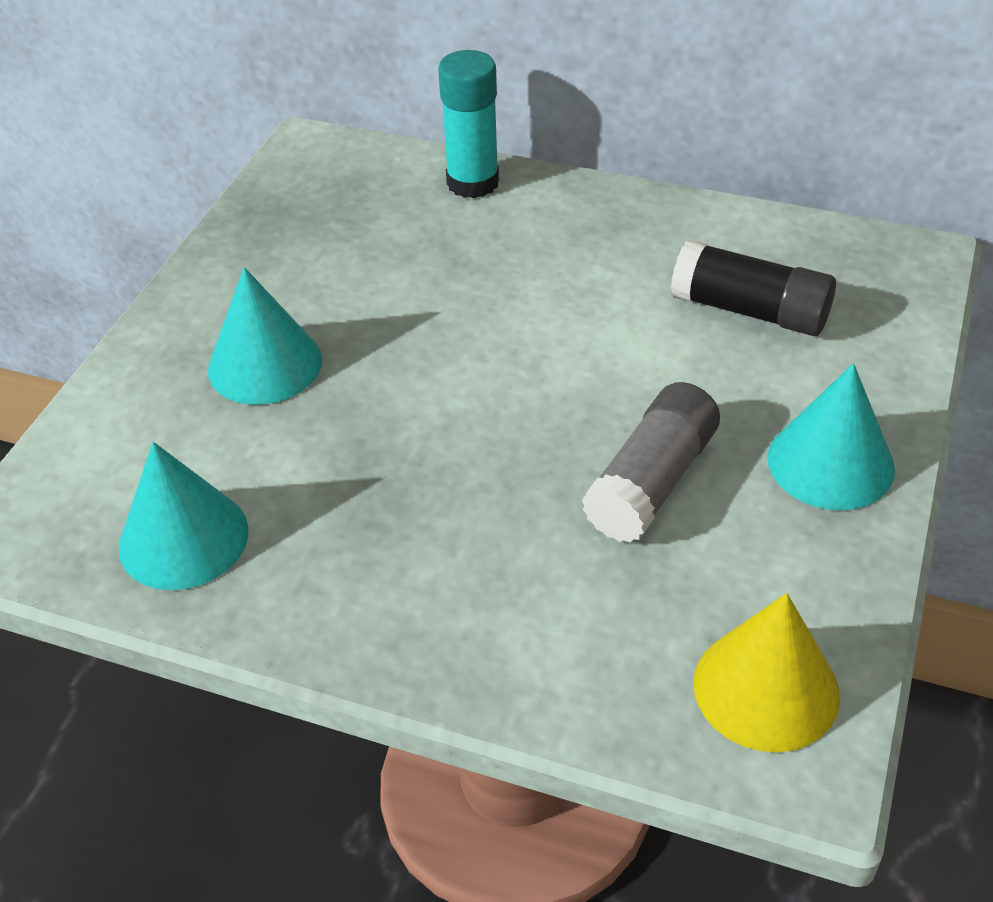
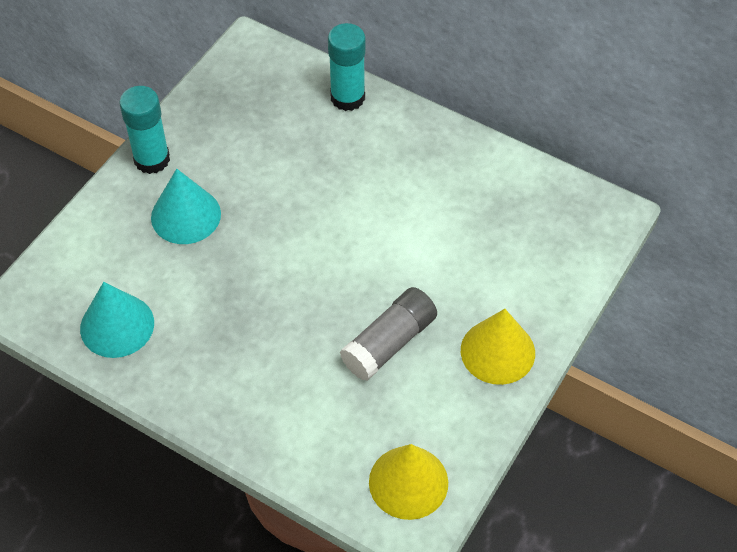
camera: 10 degrees right, 10 degrees up
black glue stick [671,239,836,336] -> none
turquoise cone [768,363,895,510] -> yellow cone [461,309,535,385]
none -> turquoise glue stick [119,86,170,174]

